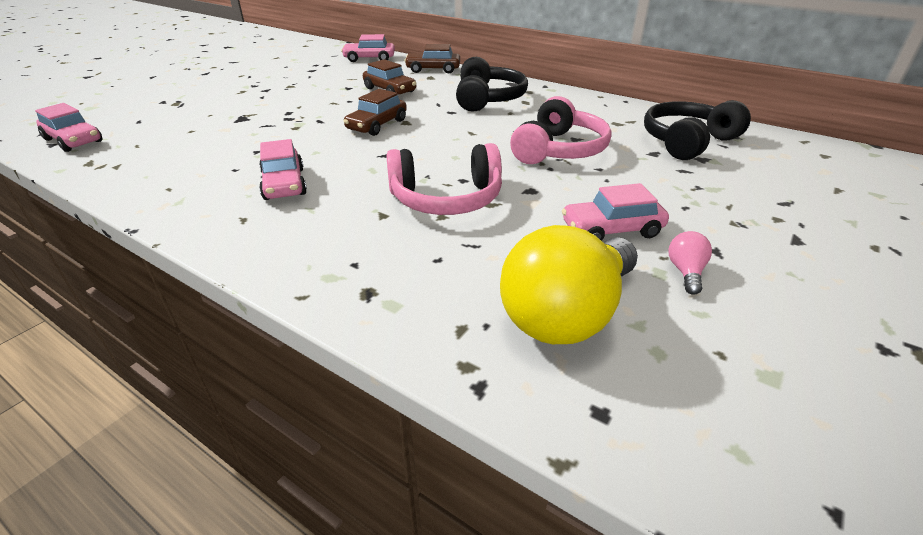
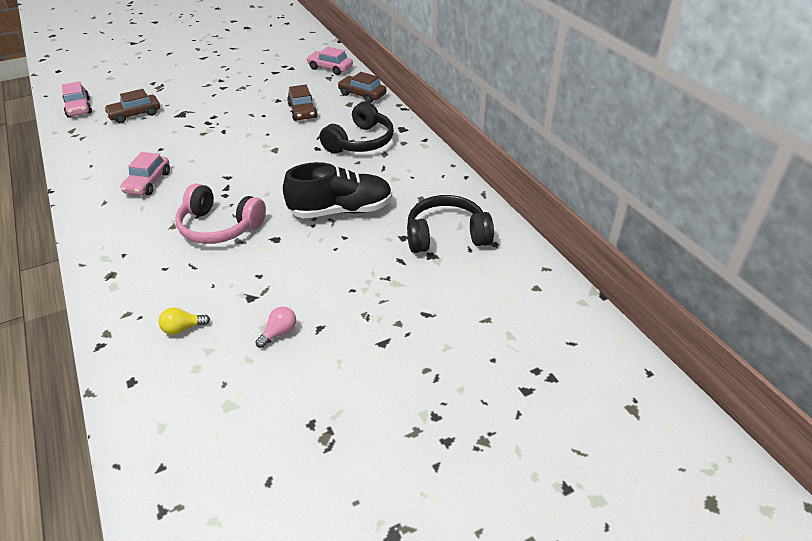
camera: 30 degrees right, 5 degrees up
brown car [343,89,407,136] -> brown car moved to [104,89,160,123]
yellow light bulb [500,225,638,344] -> yellow light bulb [158,307,210,335], size x0.40
pink headphones [510,96,612,164] -> black shoe [283,162,392,219]
pink car [562,183,669,241] -> none

